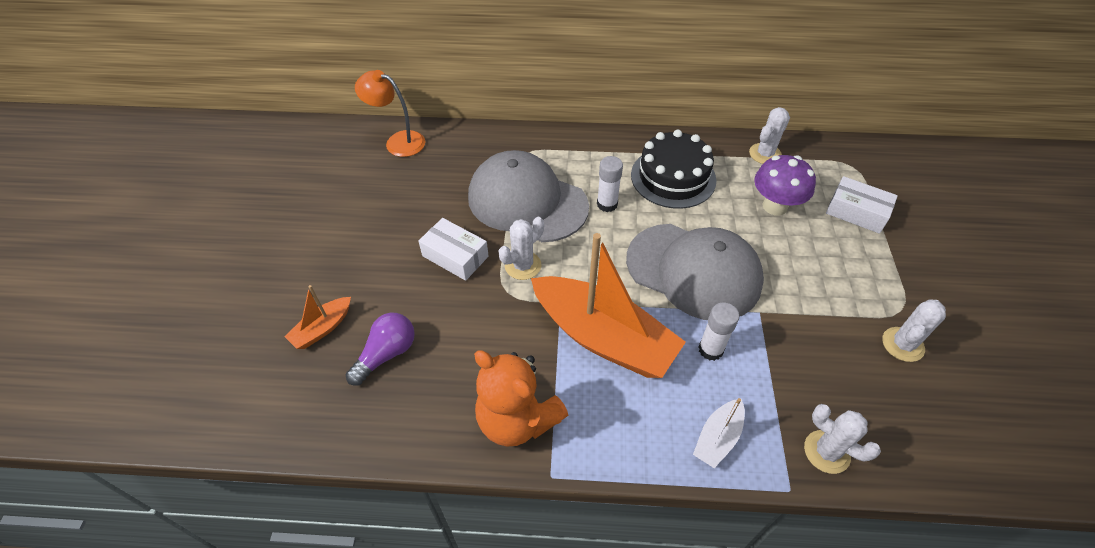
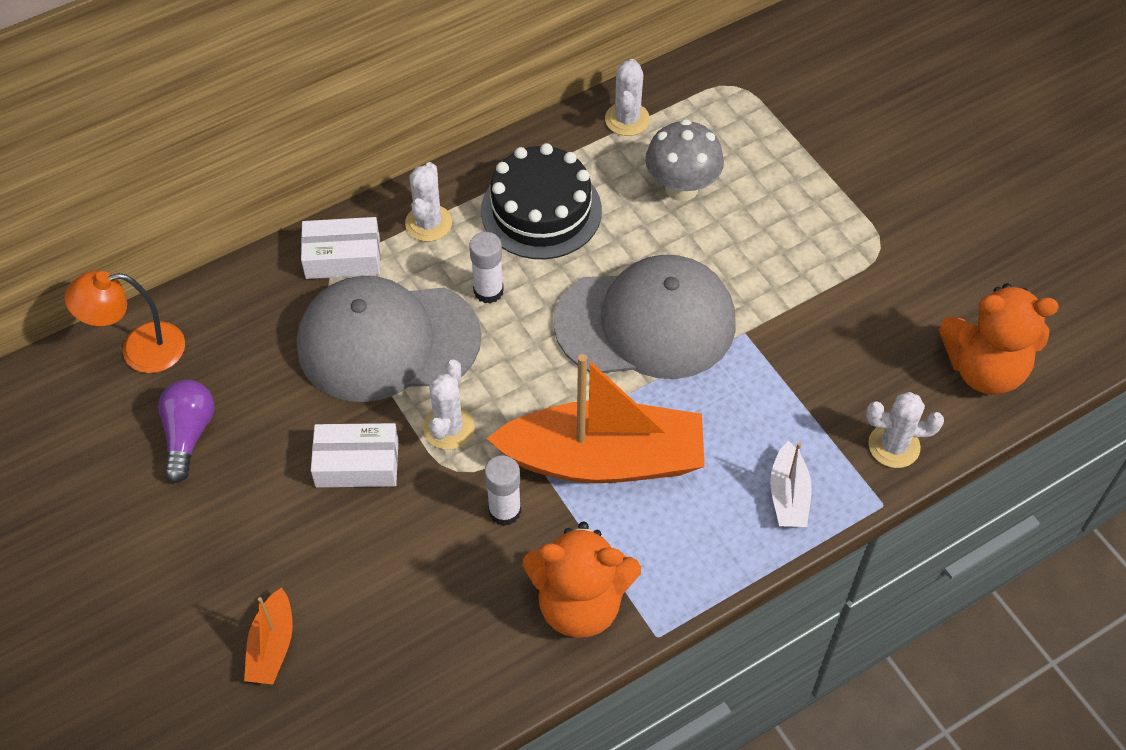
camera: 35 degrees left, 5 degrees up
purple light bulb [346,313,415,386] -> purple light bulb moved to [158,380,215,483]
white glue stick [698,303,739,361] -> white glue stick moved to [485,455,521,526]
purple mushroom [754,155,816,215] -> grey mushroom [645,119,724,201]
white box [826,176,898,234] -> white box moved to [301,217,380,279]
white cactus [882,300,946,362] -> white cactus moved to [405,162,452,241]
none -> orange teddy bear [939,283,1059,395]

